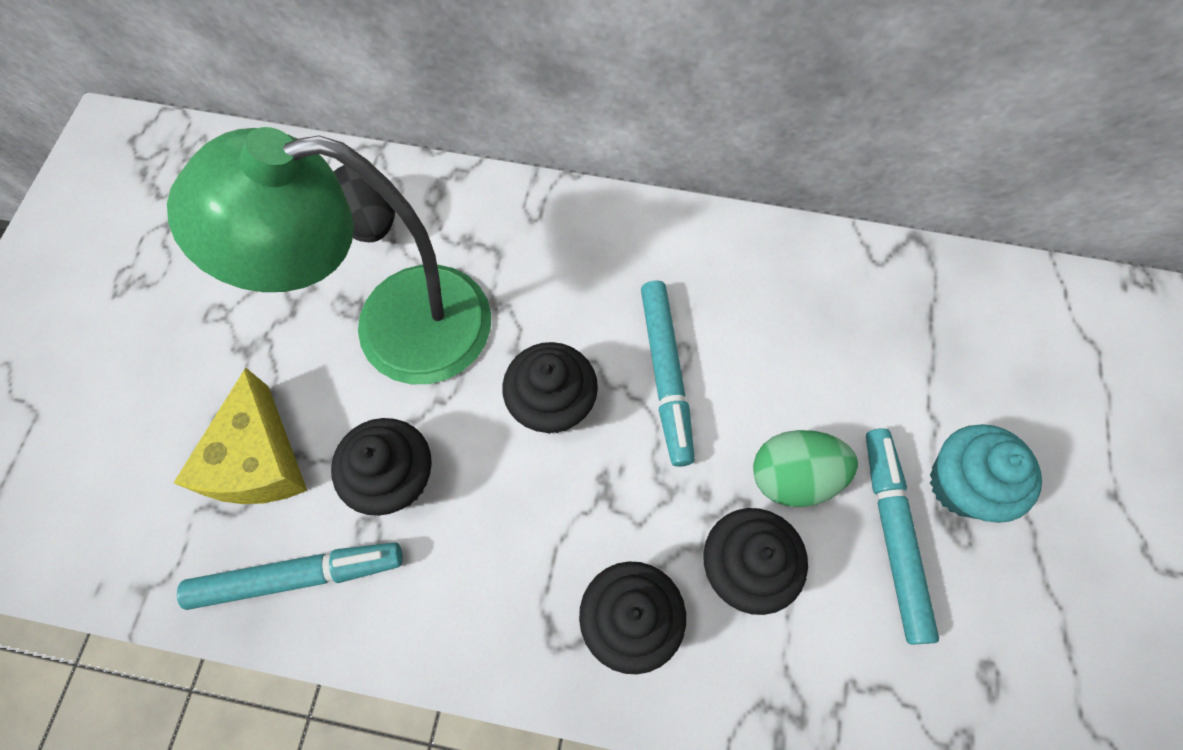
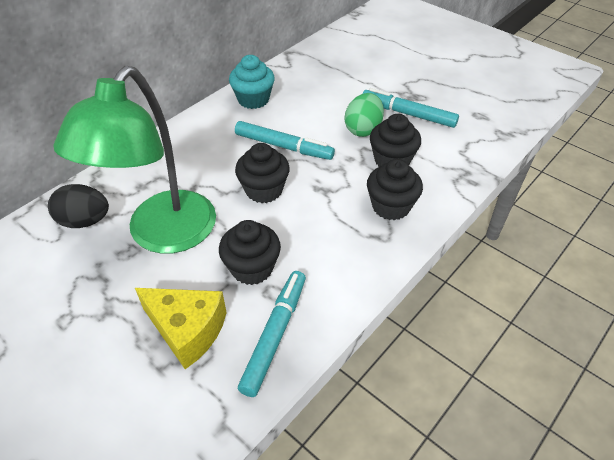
camera: 60 degrees left, 20 degrees down
turquoise cupcake [930,424,1042,523] -> turquoise cupcake moved to [229,55,275,109]

